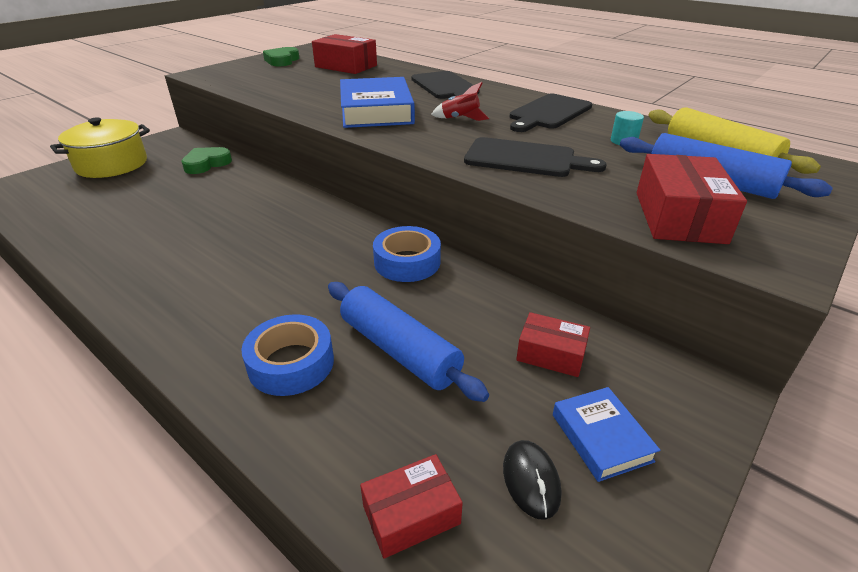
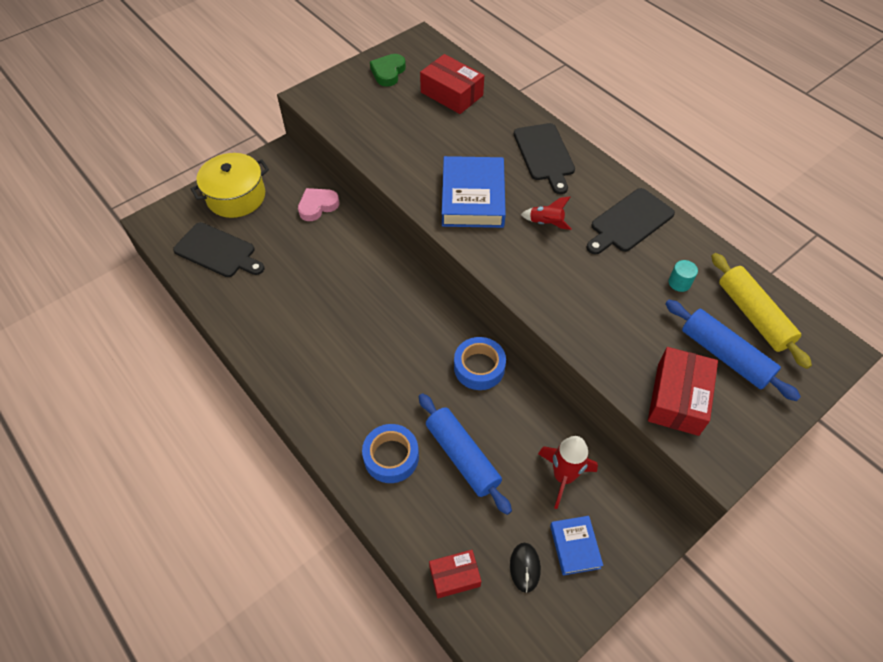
camera: 10 degrees right, 20 degrees up
green heart [181,147,232,174] -> pink heart [298,188,339,221]
black cutting board [464,137,607,177] -> black cutting board moved to [173,222,264,277]
red box [516,312,590,377] -> red rocket [538,436,598,509]

